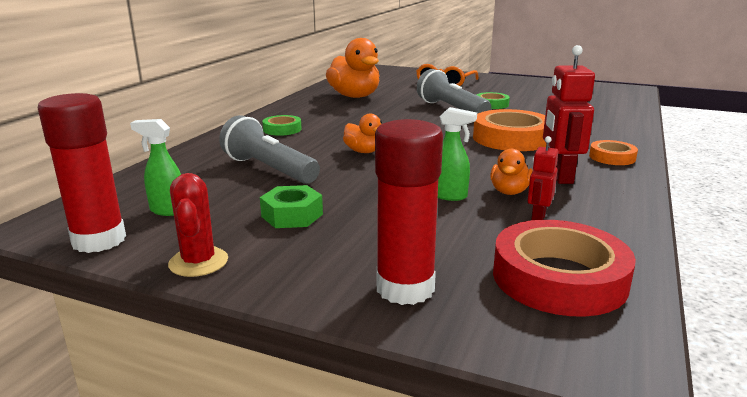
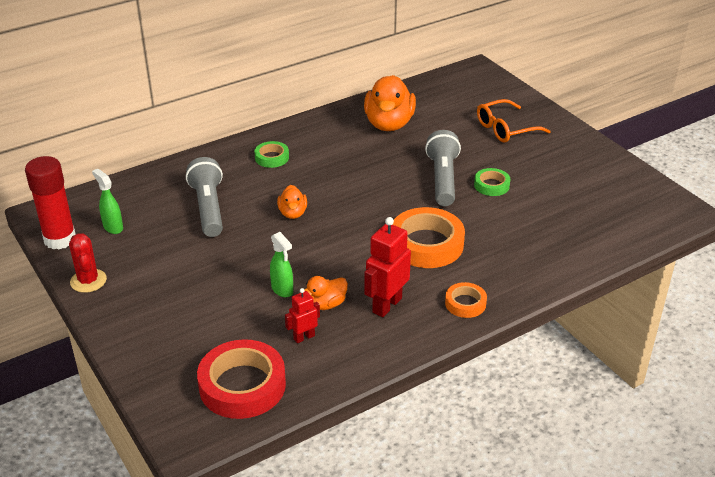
camera: 35 degrees right, 15 degrees up
red cactus [168,173,228,277] -> red cactus turned 45 degrees counterclockwise [69,233,107,293]
green nut [260,185,323,228] -> none
red glue stick [375,119,443,305] -> none

